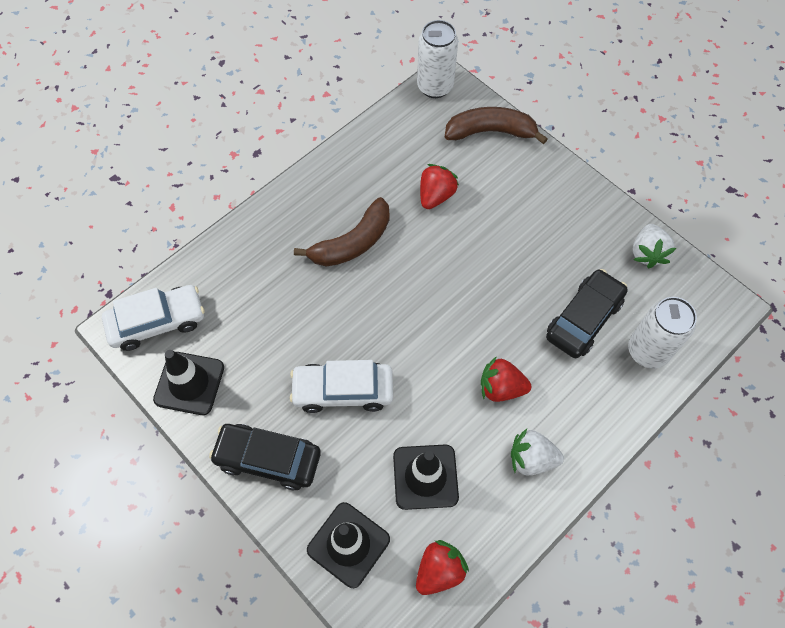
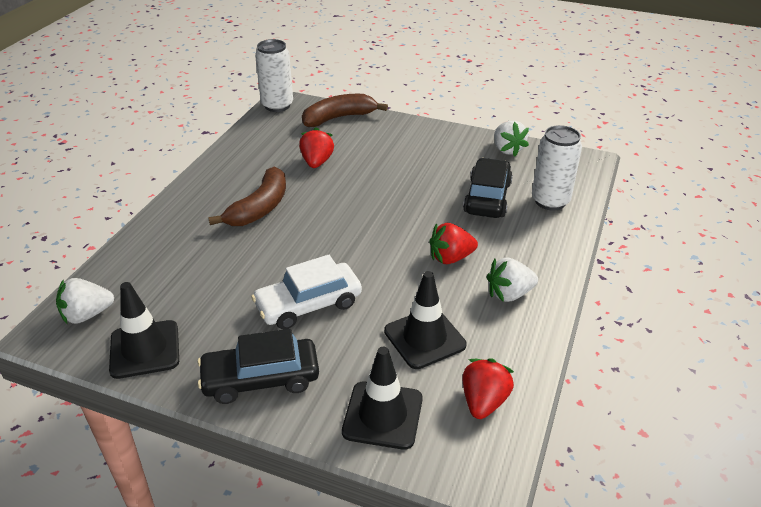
camera: 25 degrees left, 25 degrees down
white car [102,285,204,351] -> white strawberry [56,278,114,324]

